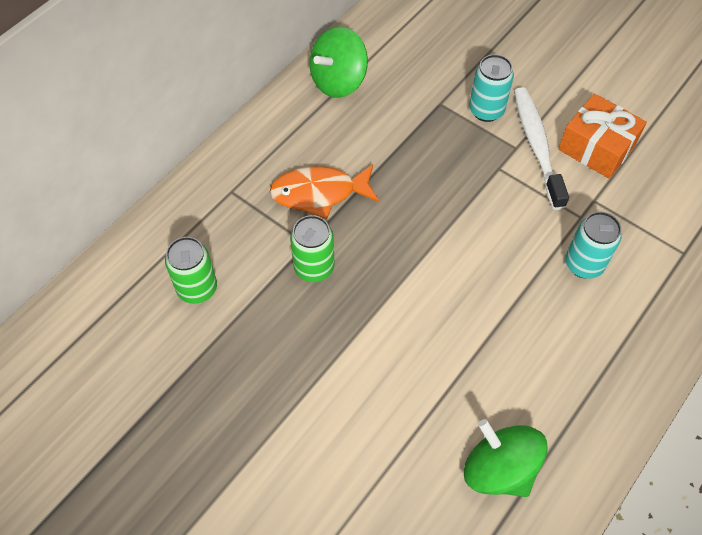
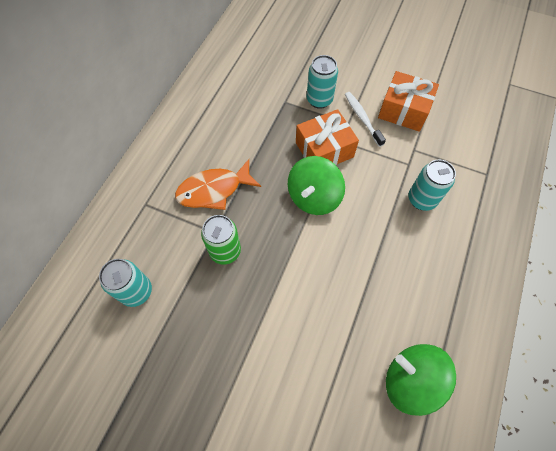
camera: 15 degrees left, 5 degrees up
green can [165,237,217,304] -> turquoise can [99,259,152,307]
green spinning top [309,27,368,98] -> green spinning top moved to [288,156,345,215]
white toothbrush [514,87,569,210] -> white toothbrush [345,92,386,147], size x0.65
none -> orange gift [296,109,359,165]

